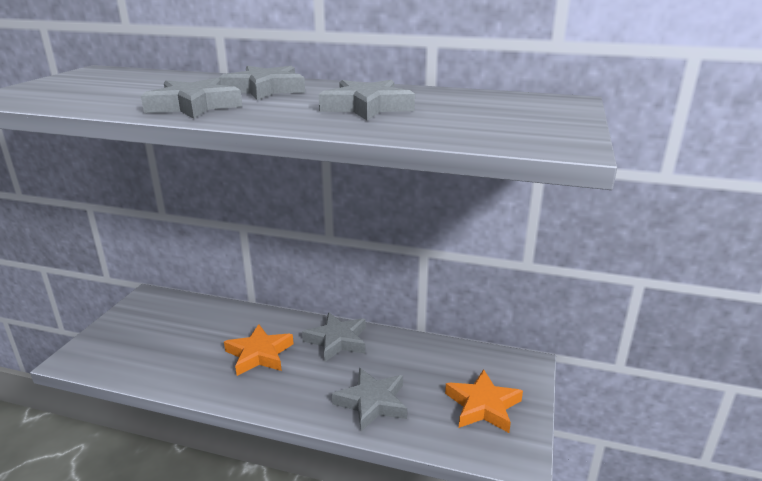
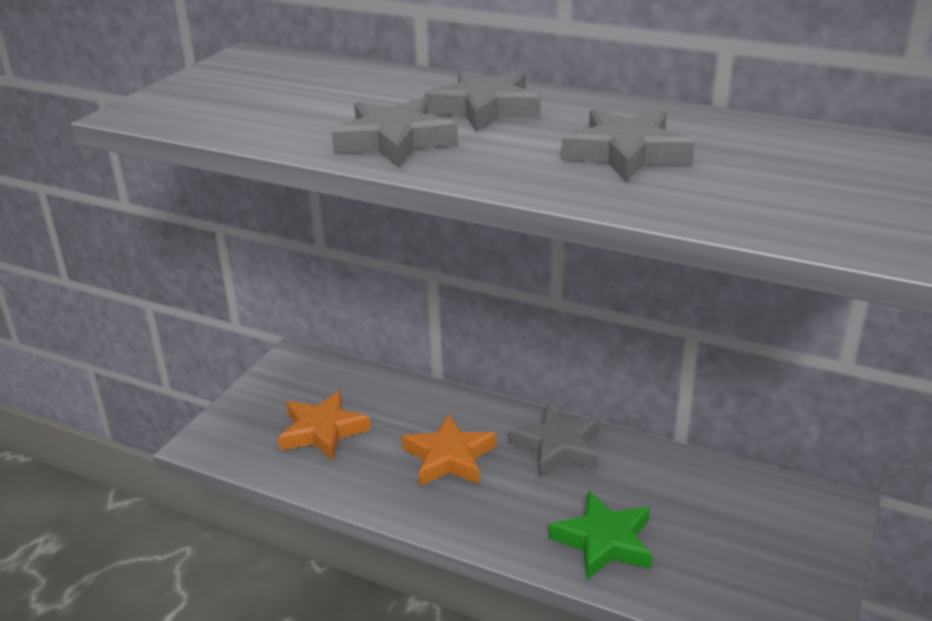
camera: 10 degrees right, 5 degrees up
grey star [332,368,407,432] -> green star [549,491,653,580]
orange star [445,369,523,433] -> orange star moved to [278,390,371,460]

